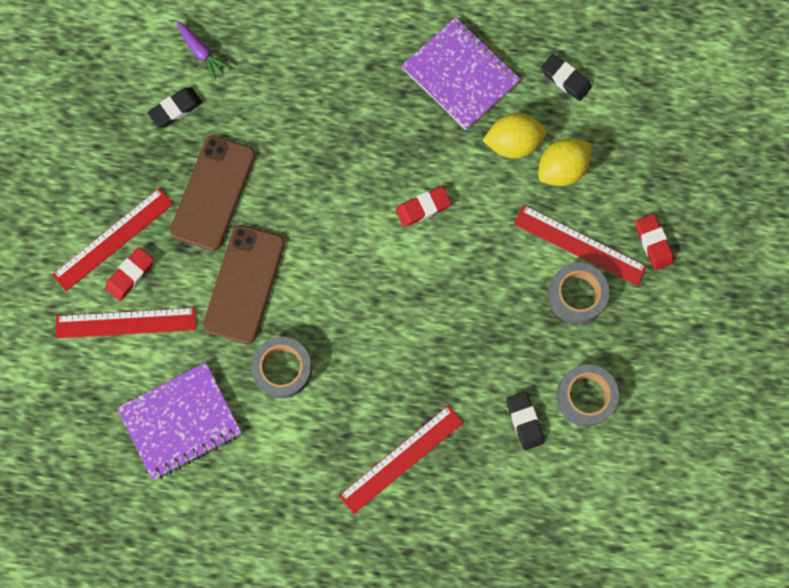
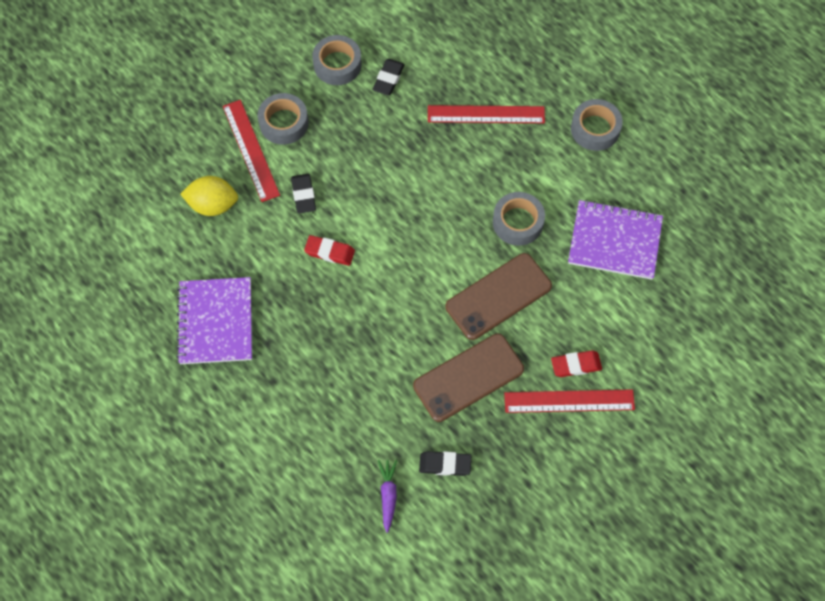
camera: 140 degrees left, 10 degrees down
red ruler [56,307,196,338] -> none
yellow lemon [483,113,547,158] -> none
black eraser [541,54,592,101] -> black eraser moved to [291,174,316,213]
red eraser [635,214,674,270] -> none
none -> grey tape [571,99,623,151]

